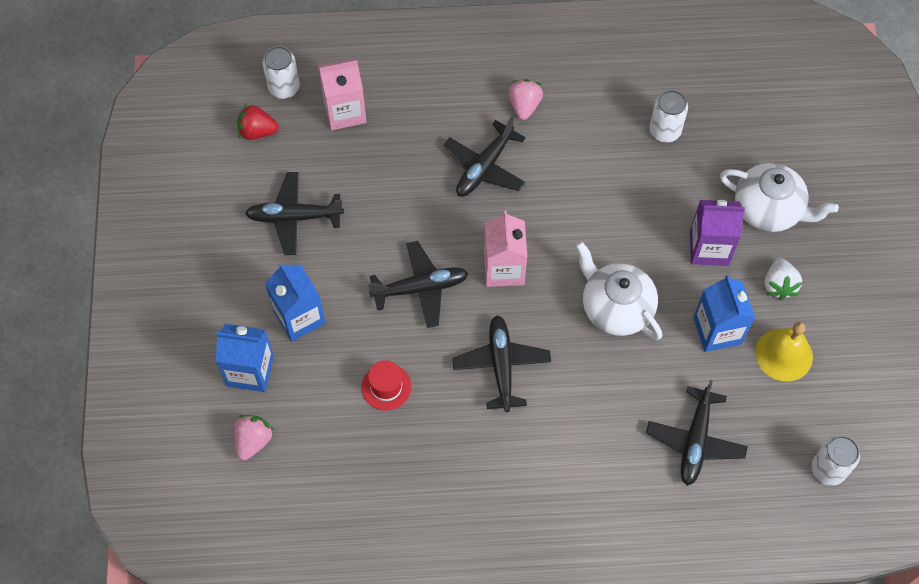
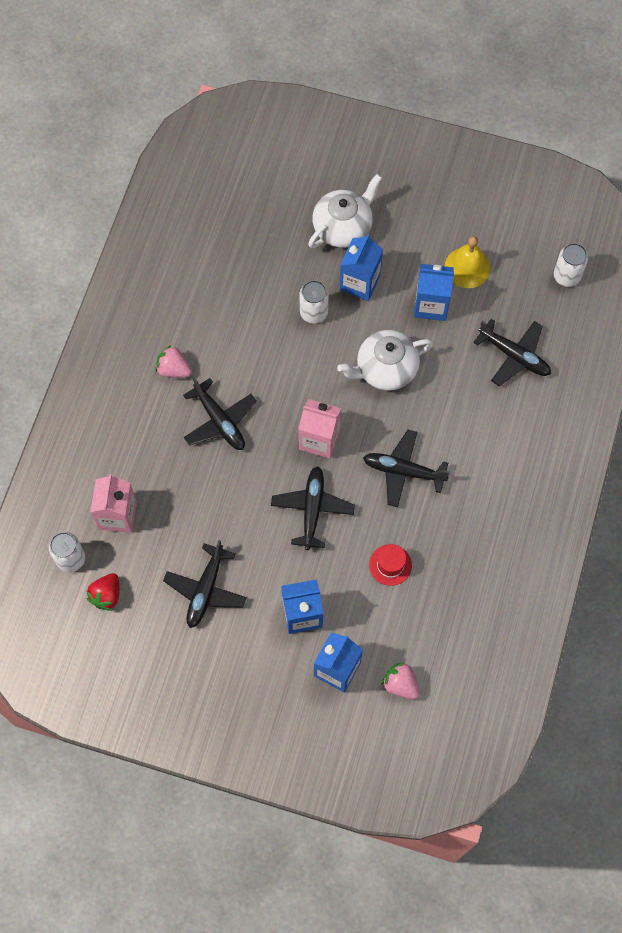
camera: 70 degrees left, 5 degrees up
white can [649,90,688,143] -> white can moved to [300,280,329,324]
purple carton [690,200,745,266] -> blue carton [339,234,383,301]
white strawberry [764,258,803,300] -> none

